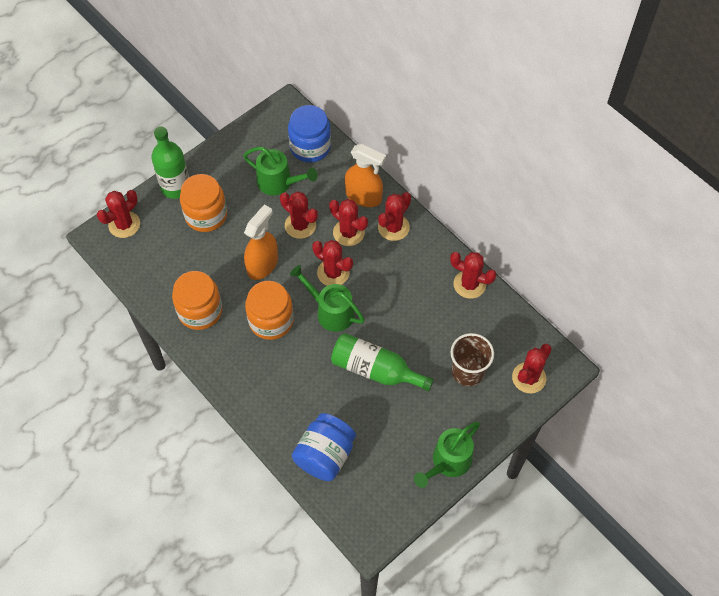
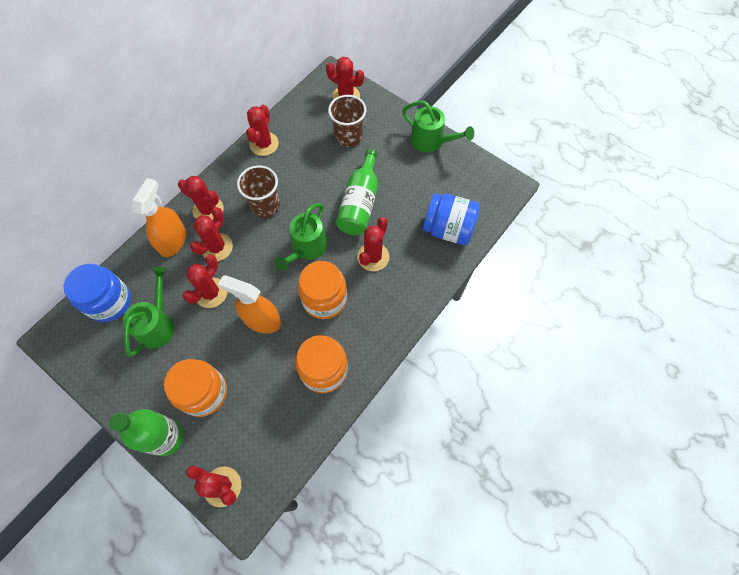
camera: 100 degrees left, 5 degrees up
red cactus [312,240,353,286] -> red cactus moved to [357,217,389,271]
none -> brown cup [237,165,280,218]

